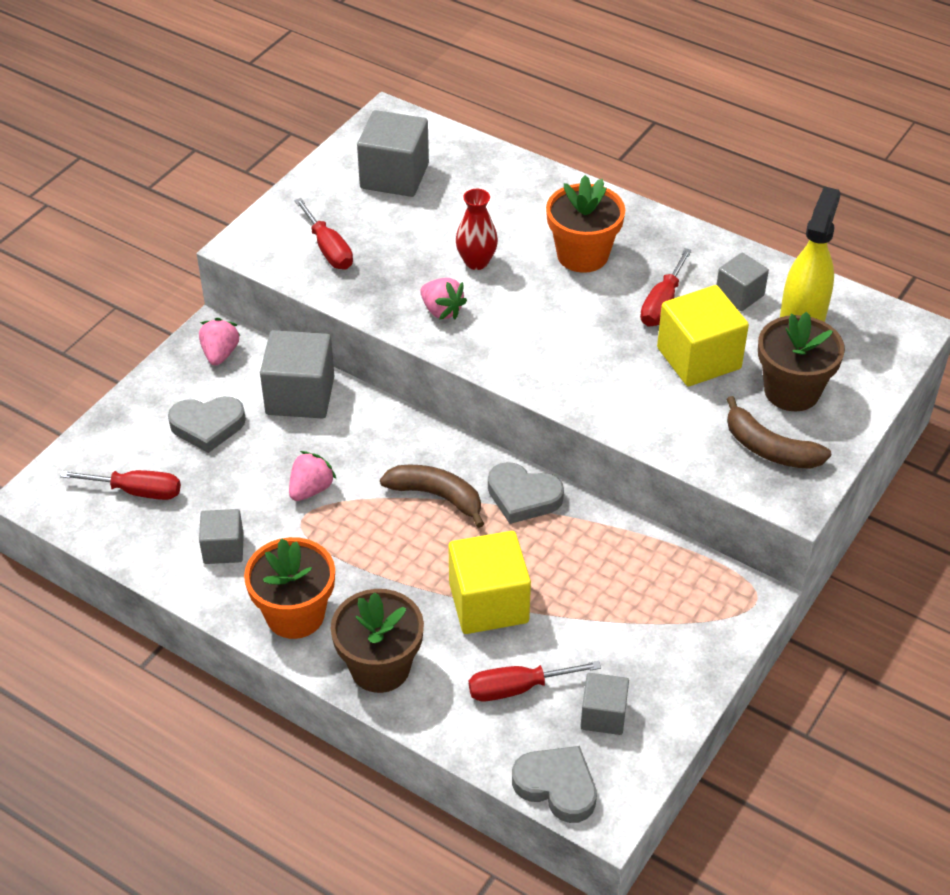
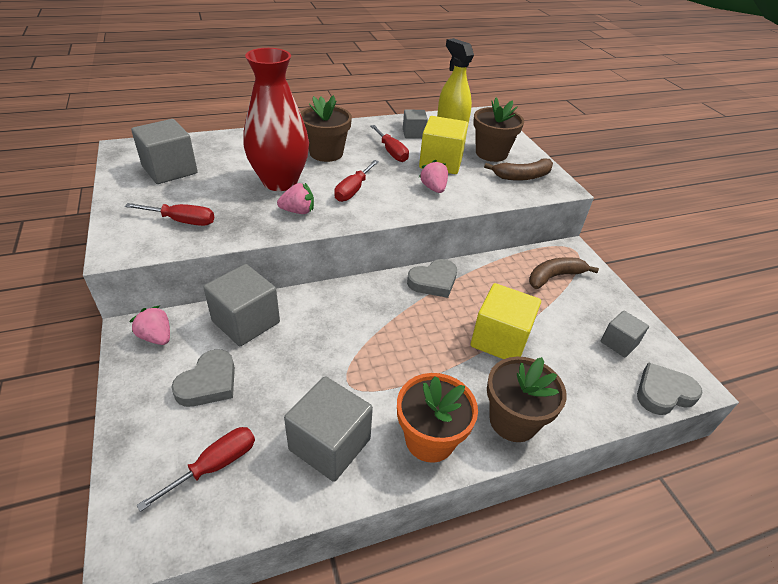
camera: 55 degrees left, 5 degrees down
grey cube [199,509,244,564] -> grey cube [284,376,373,482], size x1.71
pink strawberry [289,451,336,501] -> pink strawberry moved to [419,160,448,193]
brown banana [380,465,484,528] -> brown banana moved to [529,257,599,289]
red vase [456,189,498,270] -> red vase [243,48,309,191], size x2.08
red screwdriver [469,661,601,701] -> red screwdriver moved to [334,160,379,202]
orange flower pot [546,175,625,273] -> brown flower pot [300,95,352,162]

